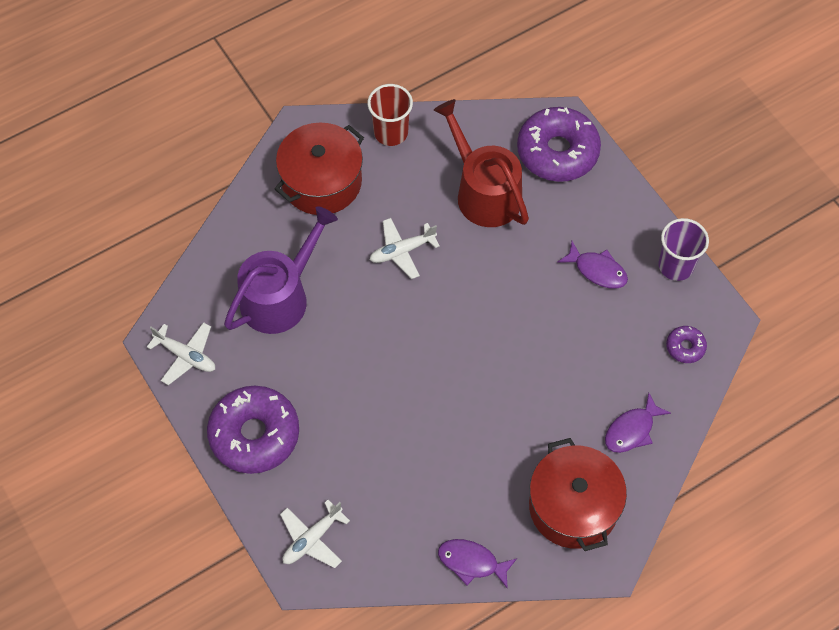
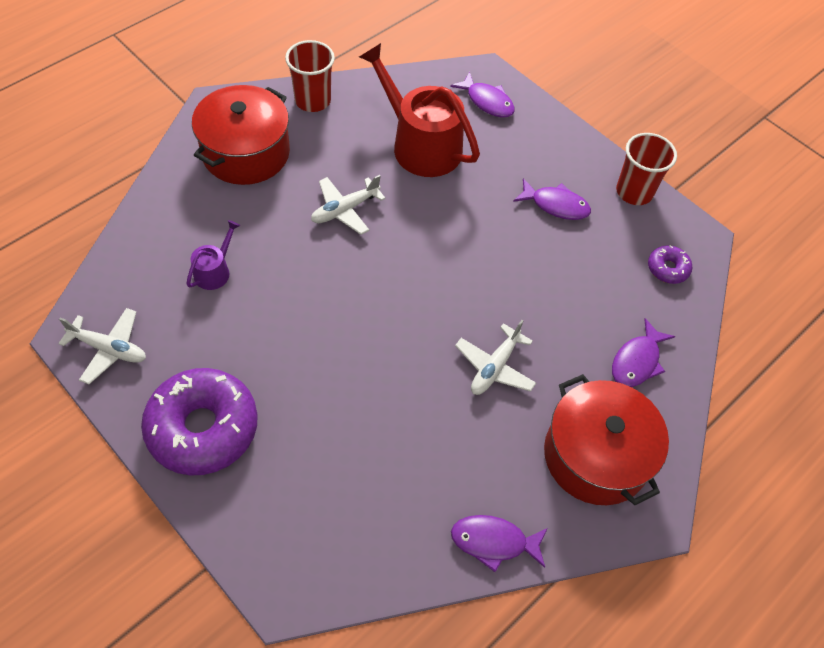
camera: 15 degrees left, 5 degrees down
purple watering can [224,206,338,334] -> purple watering can [186,220,240,290], size x0.46
white plane [280,500,350,568] -> white plane moved to [455,320,536,395]
purple donut [517,107,601,182] -> purple fish [450,72,515,117]
purple cup [659,218,709,281] -> red cup [616,133,677,205]

